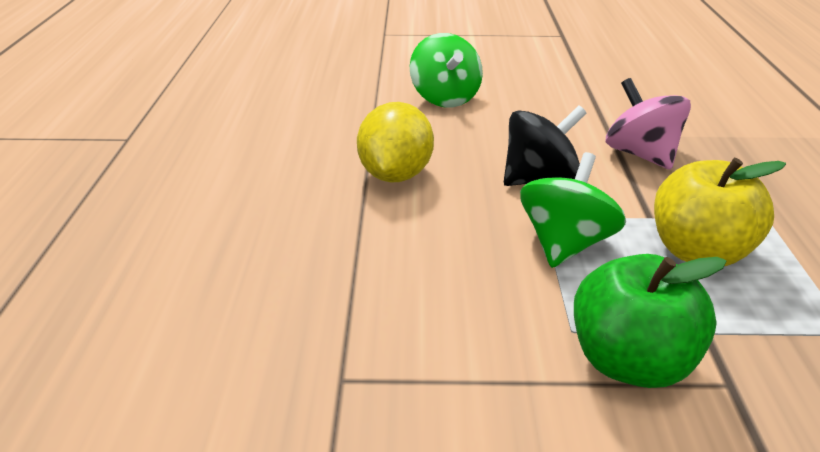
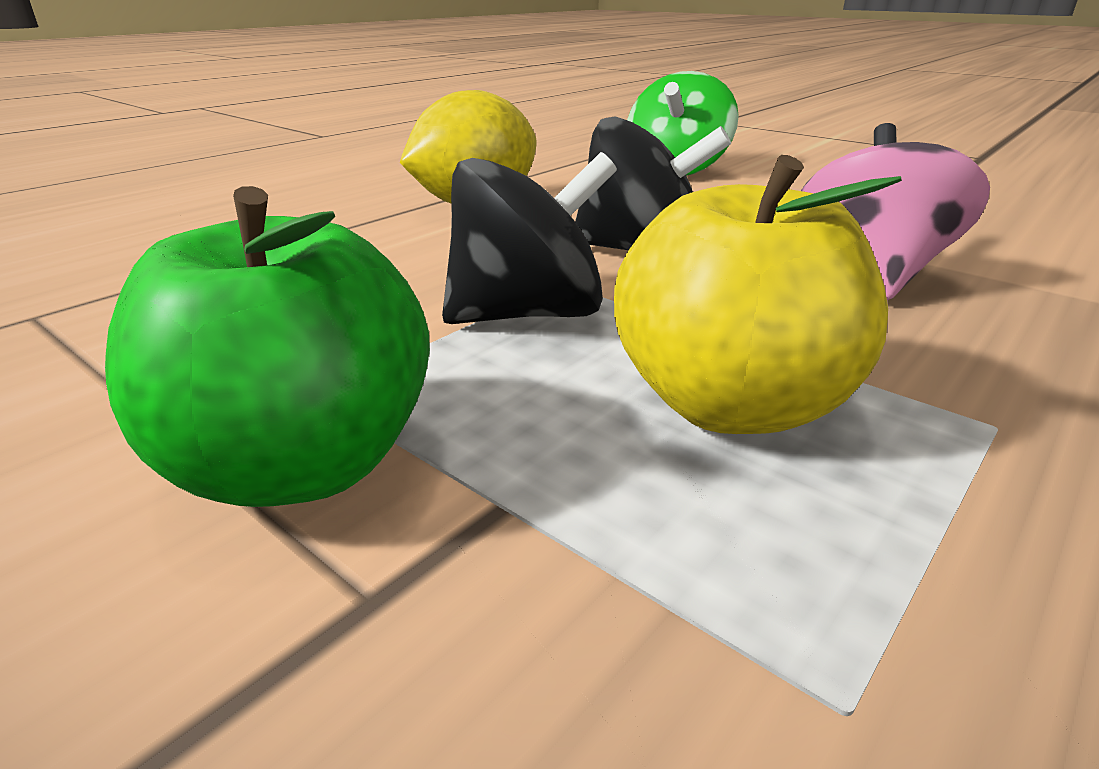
camera: 40 degrees right, 5 degrees down
green spinning top [520,152,626,268] -> black spinning top [442,152,617,324]

